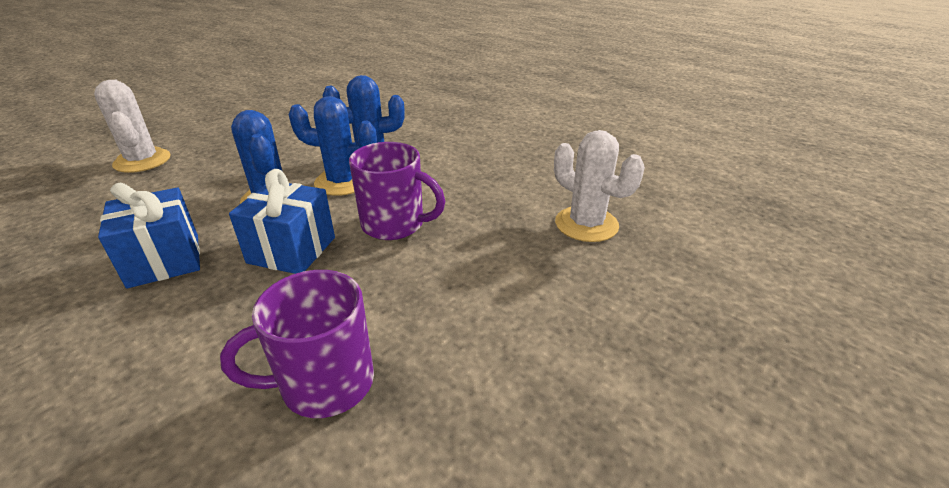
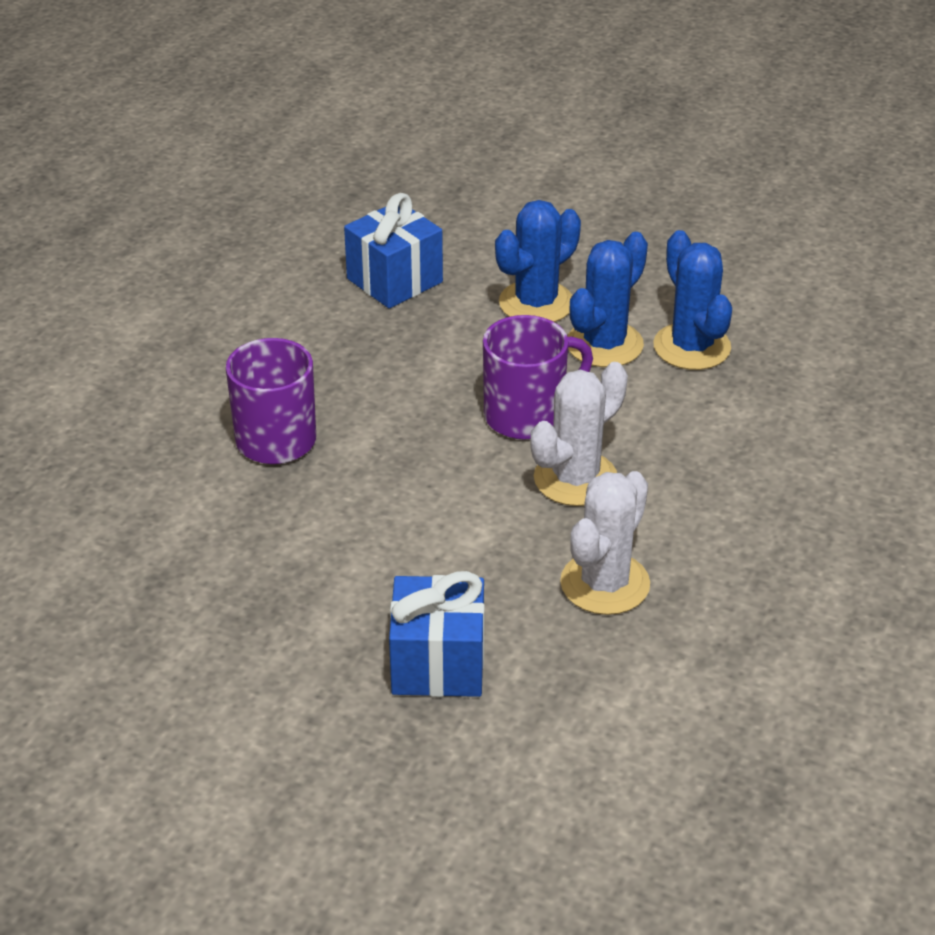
camera: 75 degrees right, 5 degrees up
white cactus [94,80,171,173] -> white cactus moved to [530,362,628,506]
blue gift [229,169,335,274] -> blue gift moved to [389,571,485,697]
blue cactus [289,96,377,196] -> blue cactus turned 45 degrees clockwise [567,232,648,367]
purple mug [349,142,445,240] -> purple mug turned 120 degrees counterclockwise [483,315,593,439]

